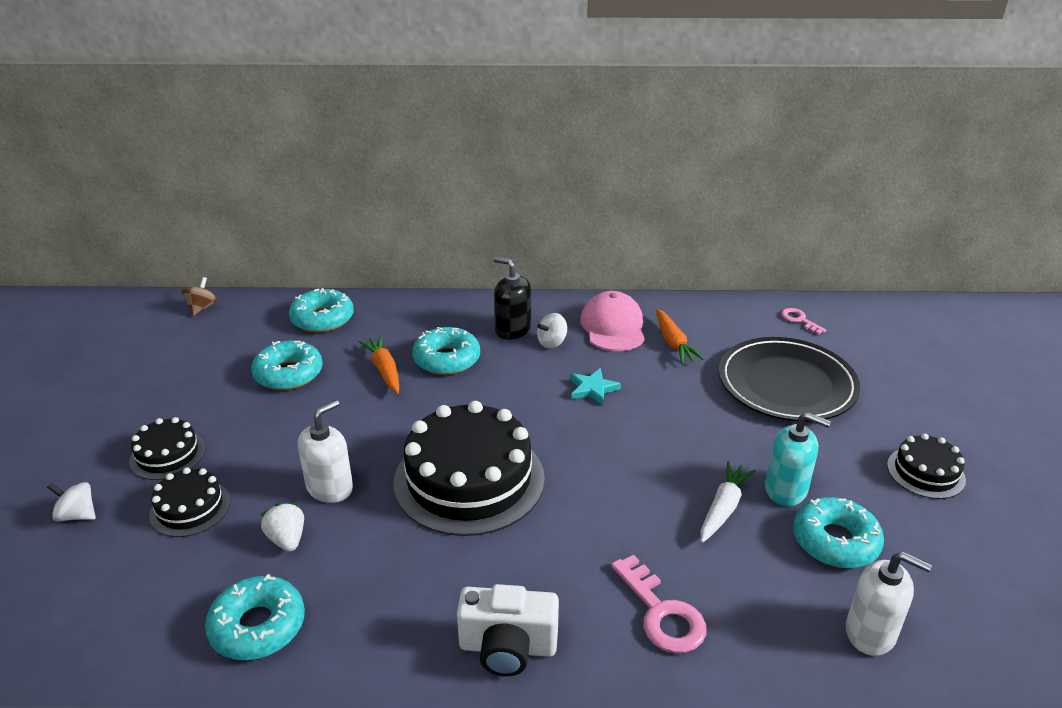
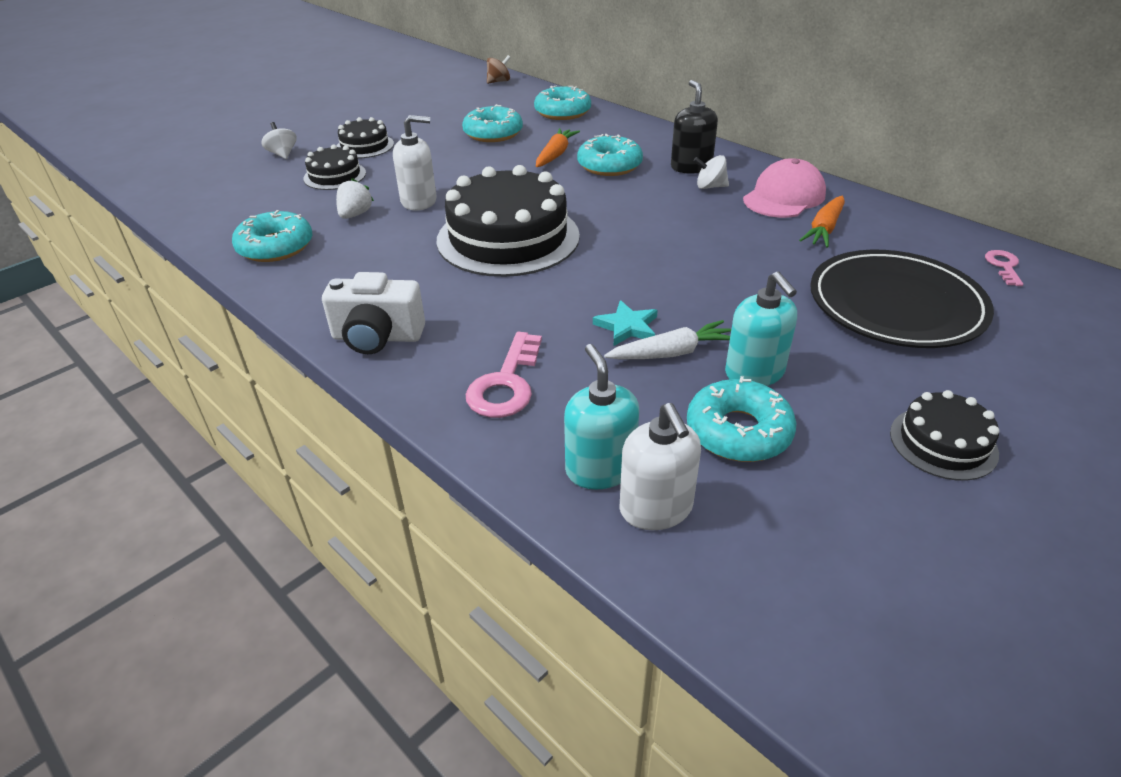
camera: 45 degrees right, 5 degrees up
white camera [457,584,559,676] -> white camera turned 45 degrees counterclockwise [322,272,425,354]
turquoise star [570,368,621,405] -> turquoise star moved to [593,300,658,346]
none -> turquoise soap dispenser [564,344,639,490]

